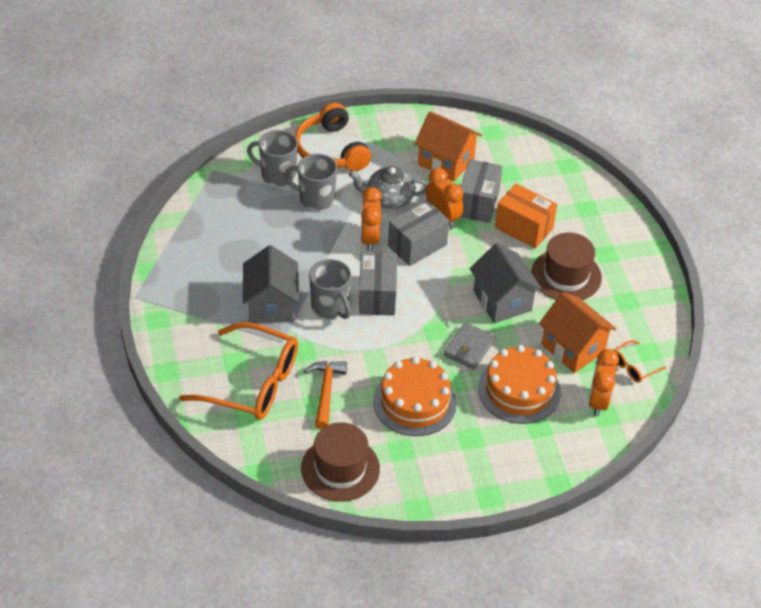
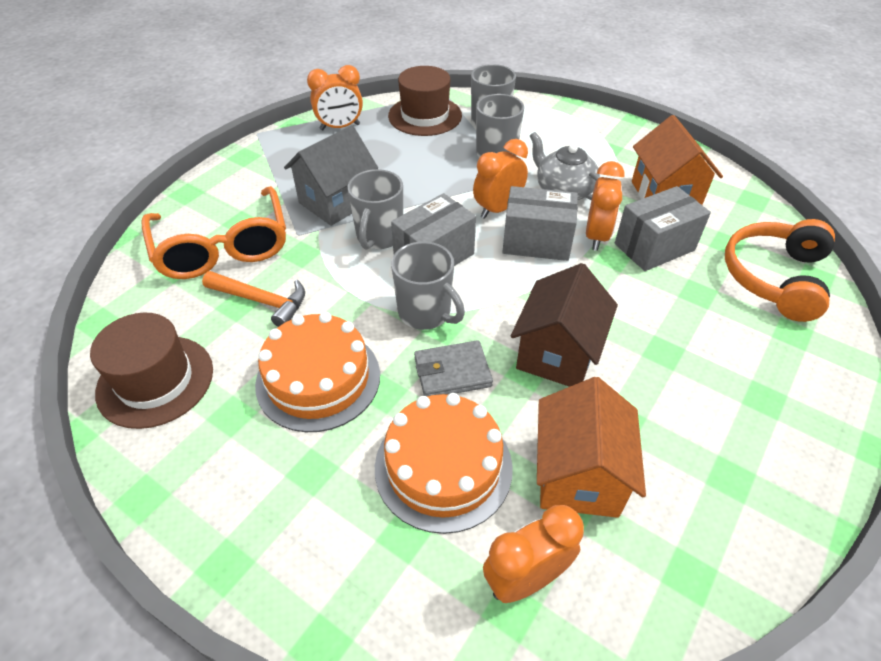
camera: 50 degrees right, 0 degrees up
orange headphones [295,103,371,171] -> orange headphones moved to [725,219,835,322]
orange hammer [304,361,347,429] -> orange hammer turned 60 degrees clockwise [202,271,305,327]
grey house [470,243,542,323] -> brown house [511,263,618,387]
orange box [495,184,557,248] -> none
brown hat [531,232,602,300] -> brown hat moved to [388,66,462,136]
orange glasses [614,340,666,383] -> none
none -> orange clock [307,65,363,130]
none -> grey mug [391,241,465,330]

